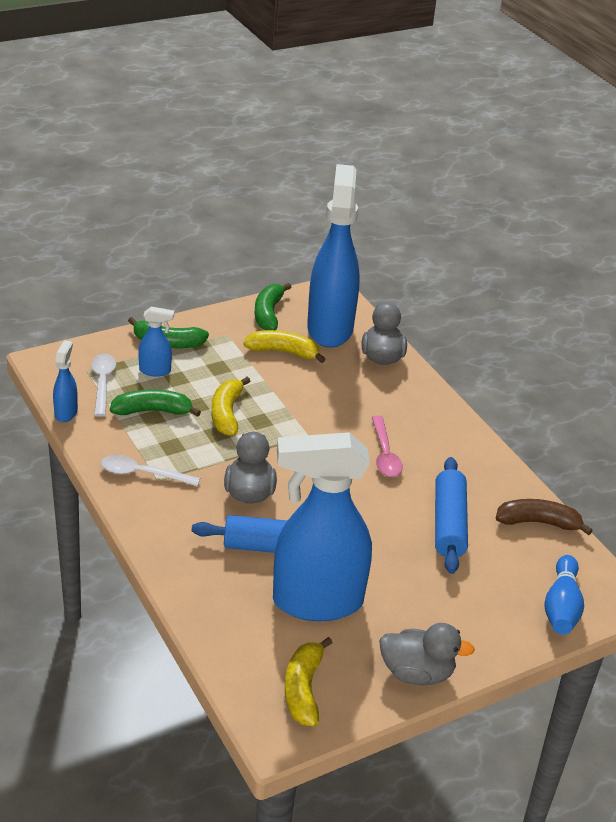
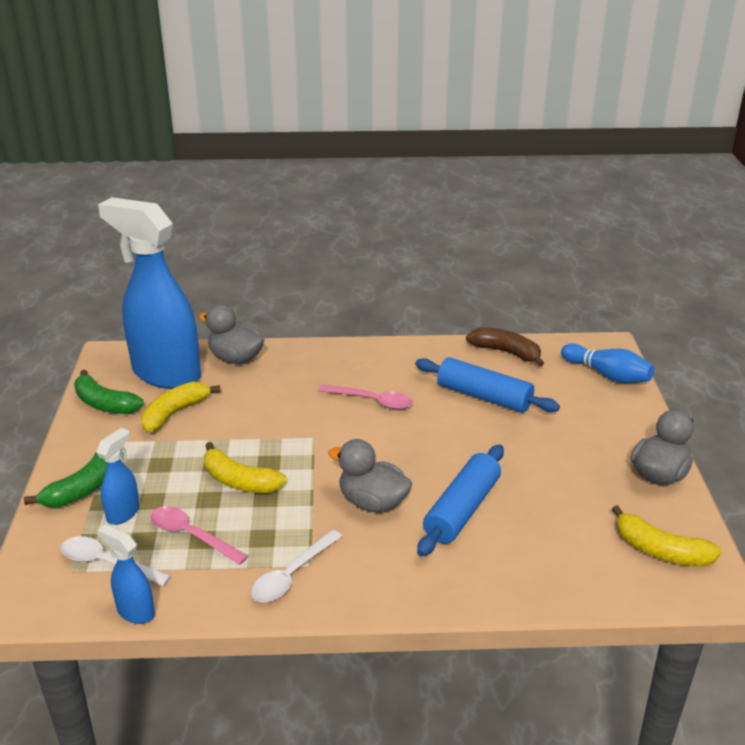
camera: 60 degrees left, 5 degrees down
green banana [110,389,201,417] -> pink spoon [150,506,248,565]
blue spray bottle [273,432,372,621] -> none
brown banana [496,499,593,535] -> brown banana turned 90 degrees clockwise [466,327,544,367]

